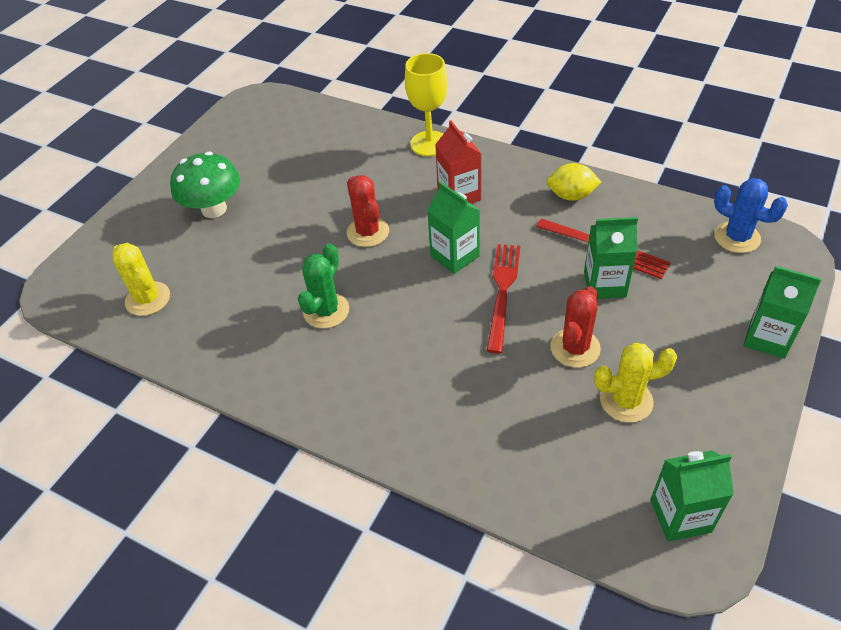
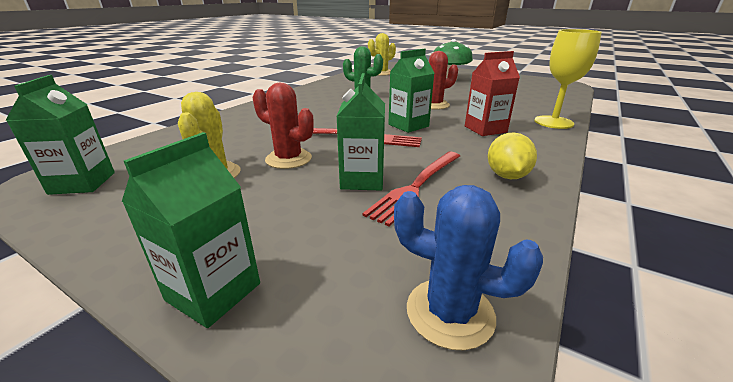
camera: 90 degrees right, 20 degrees down
blue cactus [714,178,788,253] -> blue cactus turned 75 degrees clockwise [394,185,543,350]

